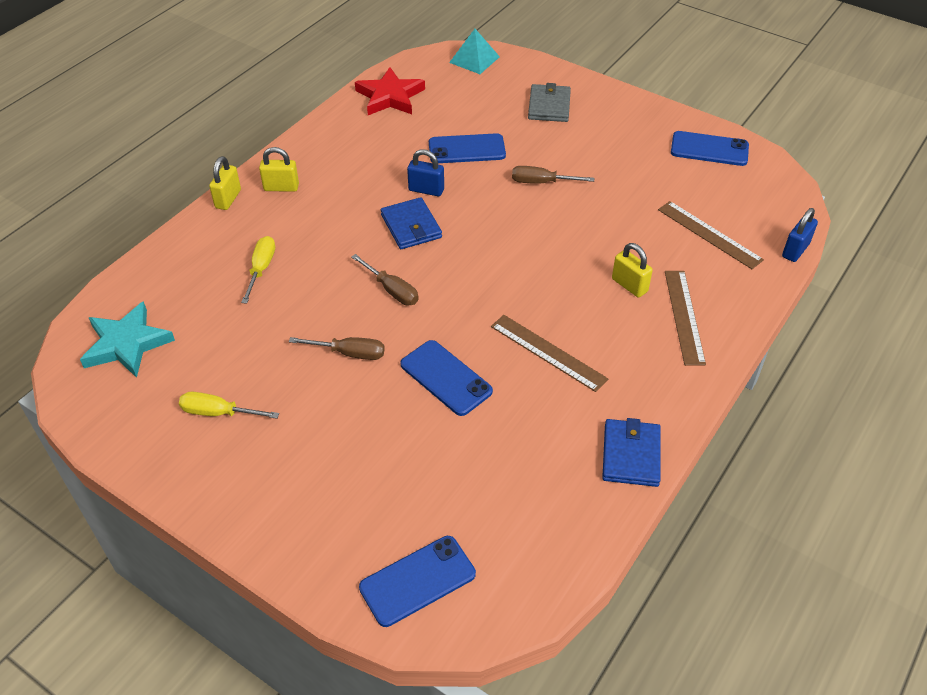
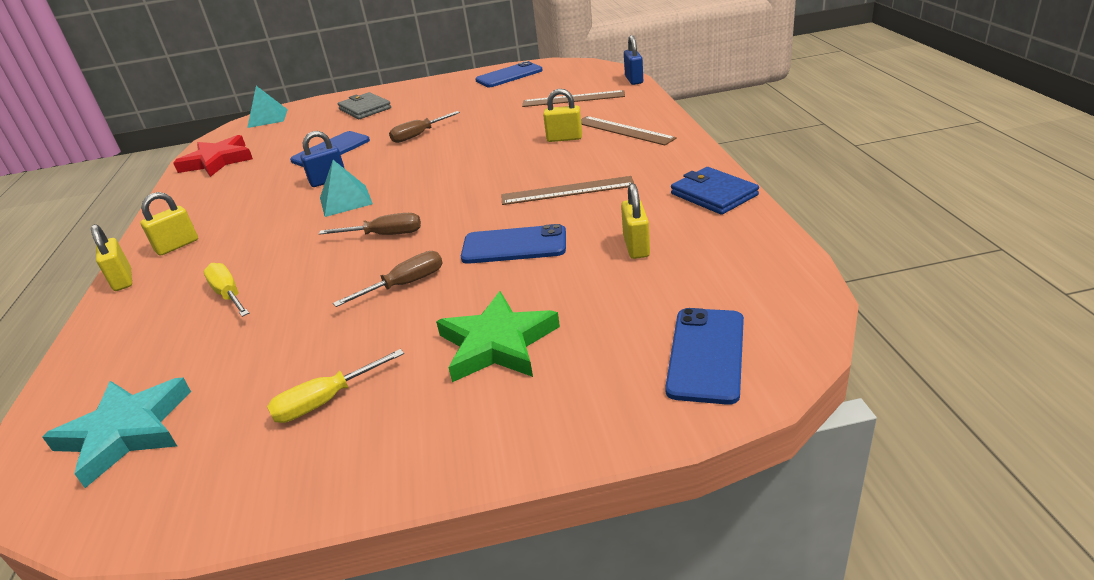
camera: 40 degrees left, 15 degrees down
blue wallet [381,197,442,249] -> turquoise pyramid [320,160,373,217]
none -> green star [436,291,560,382]
none -> yellow padlock [621,183,650,259]

